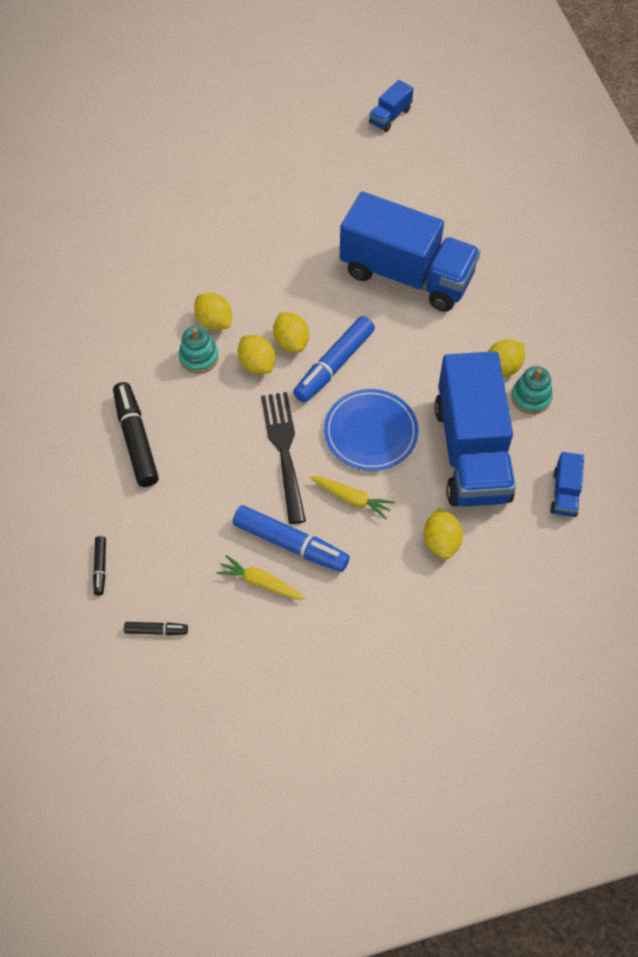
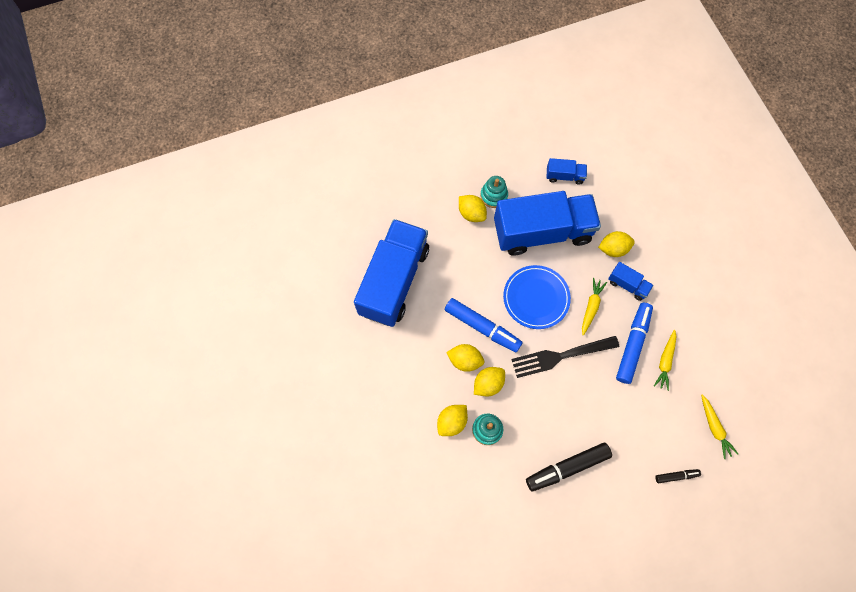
camera: 95 degrees left, 10 degrees up
black marker [124,622,188,635] -> yellow carrot [701,394,738,459]
yellow lemon [273,312,309,352] -> yellow lemon turned 45 degrees clockwise [446,344,484,372]
blue truck [369,80,413,132] -> blue truck moved to [608,262,654,301]

